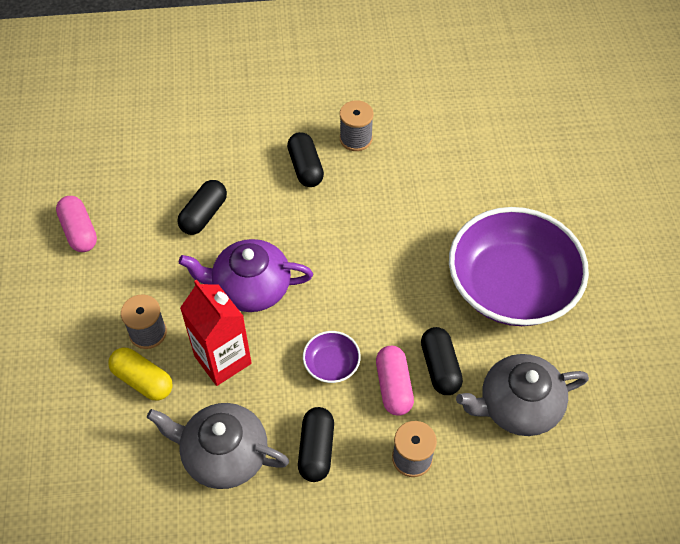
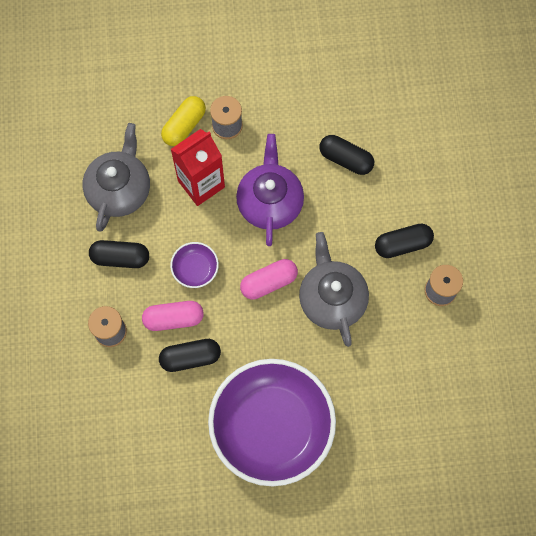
camera: 90 degrees right, 15 degrees up
pink capsule [56,196,97,252] -> pink capsule moved to [240,259,298,300]
grey teapot [456,354,589,436] -> grey teapot moved to [299,232,369,347]

